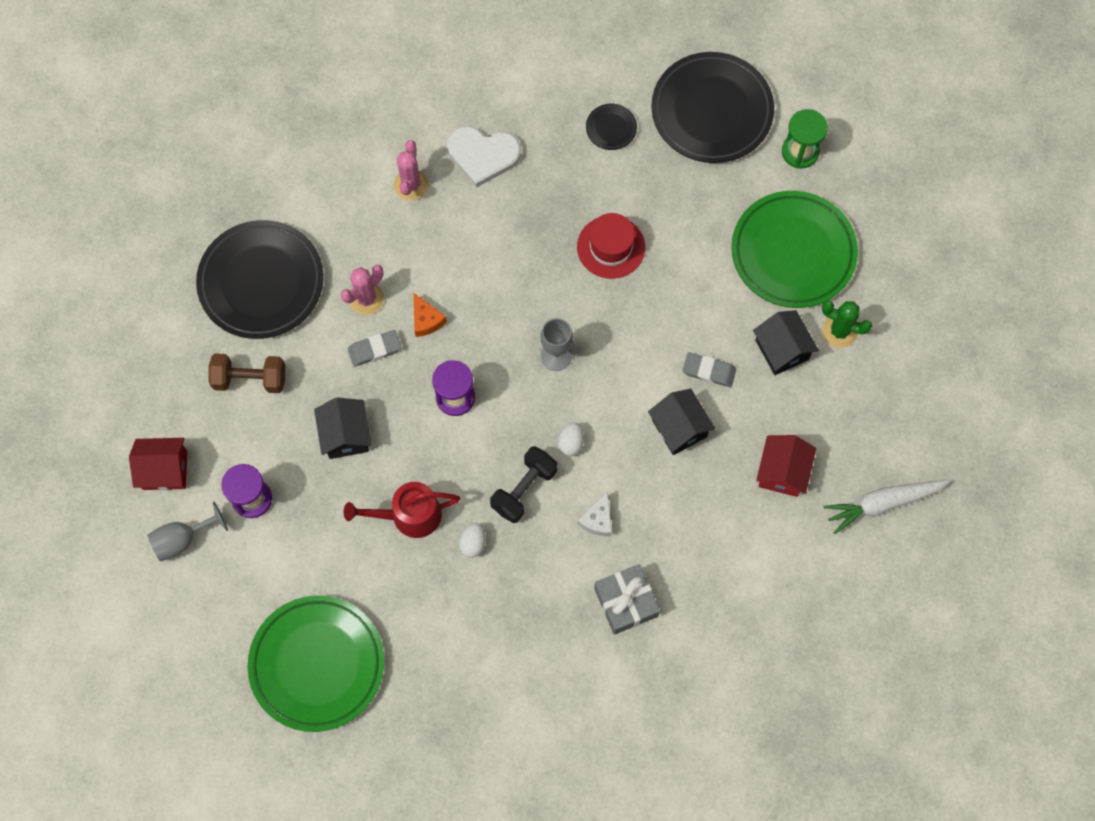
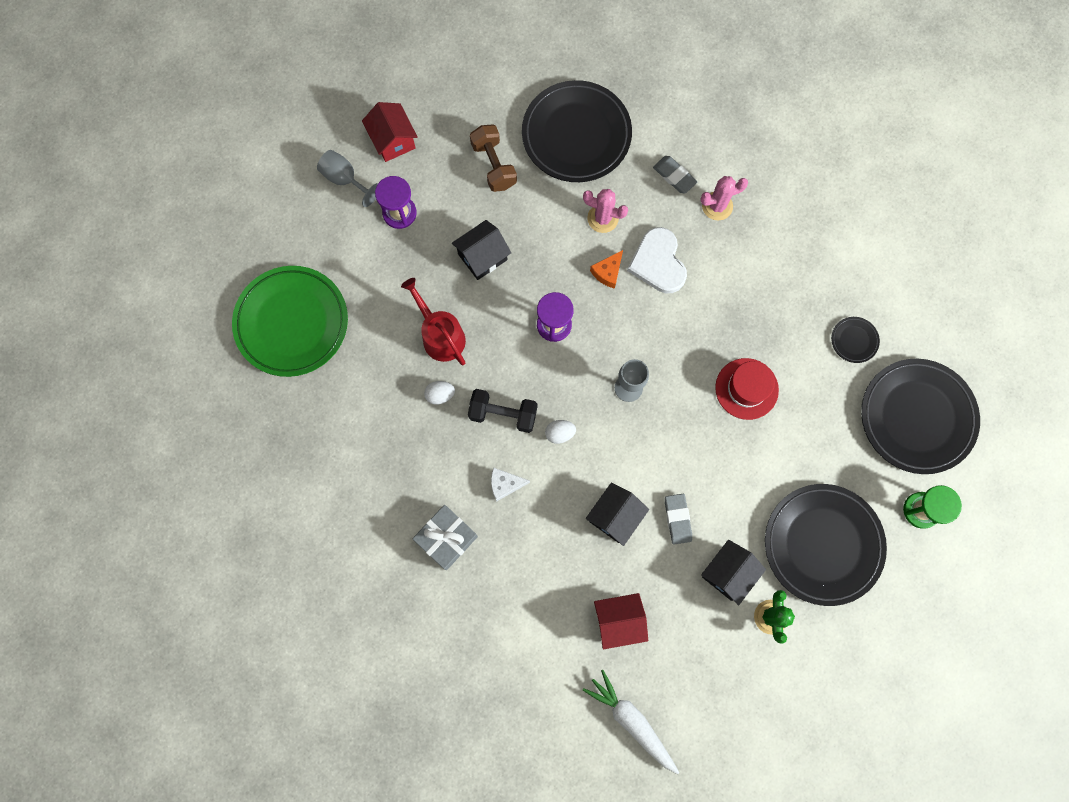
camera: 65 degrees right, 5 degrees up
grey eraser [348,330,401,367] -> grey eraser moved to [653,156,697,194]
white heart [447,126,521,188] -> white heart moved to [627,227,687,293]
green plate [731,191,858,308] -> black plate [765,484,887,606]

